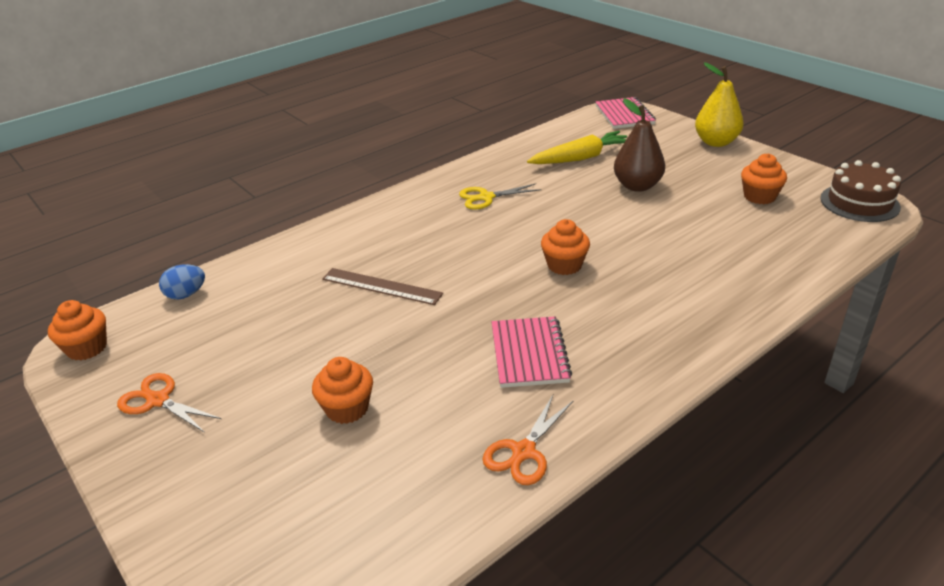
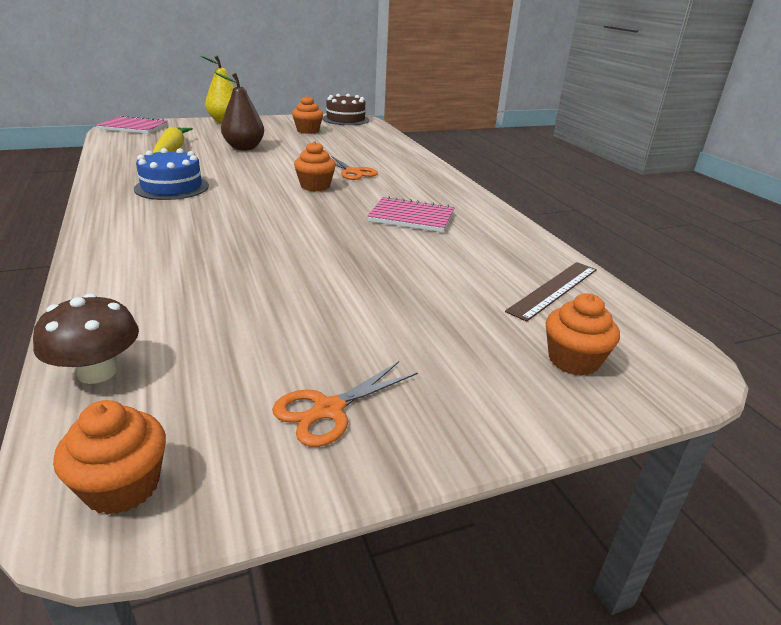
camera: 75 degrees left, 5 degrees down
blue egg [159,264,205,300] -> brown mushroom [33,294,139,384]
orange cupcake [312,357,373,424] -> orange cupcake moved to [546,293,620,376]
brown ruler [322,268,443,305] -> brown ruler moved to [505,262,597,322]
yellow scissors [459,183,541,209] -> blue cake [134,148,209,200]
orange scissors [483,395,573,485] -> orange scissors moved to [331,156,378,180]

